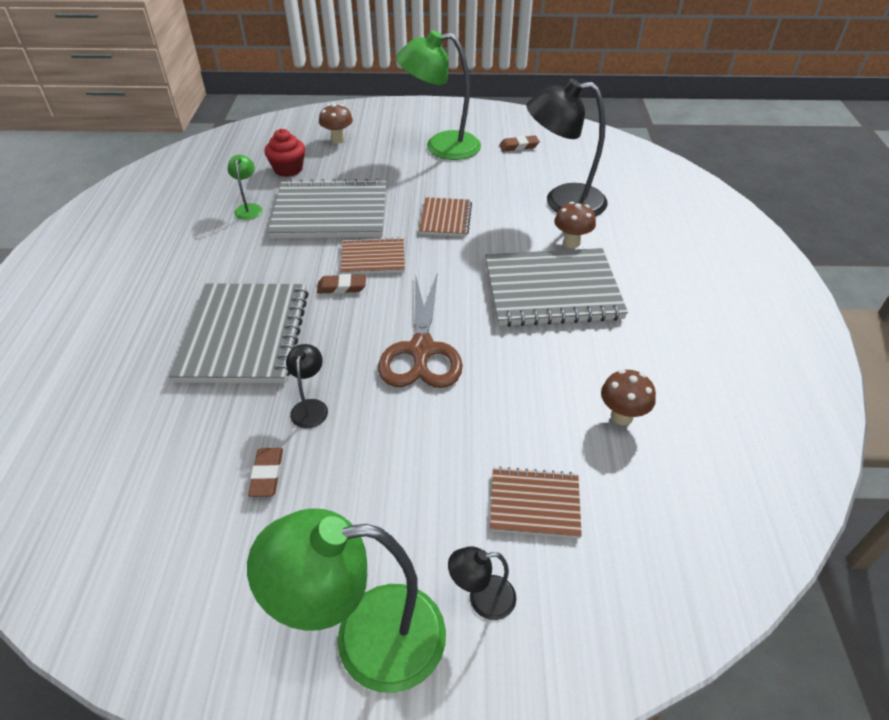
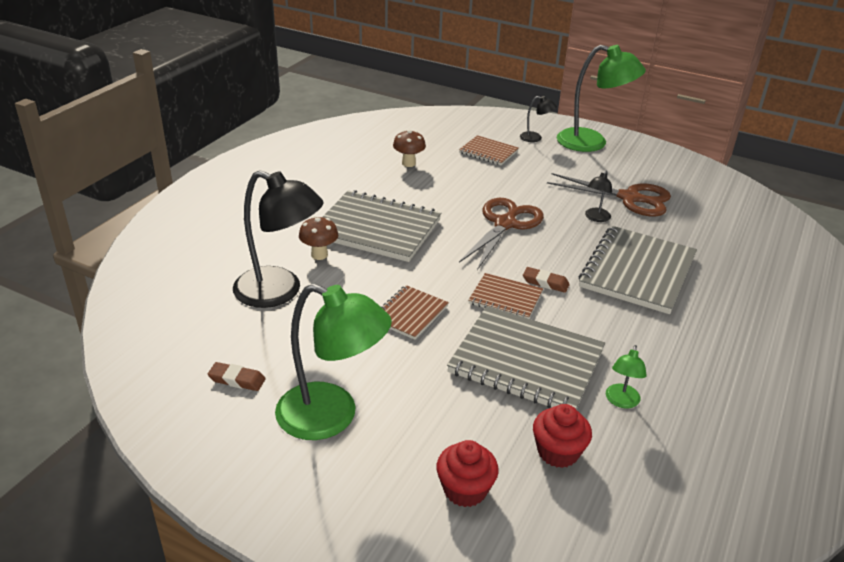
camera: 155 degrees left, 10 degrees down
brown eraser [248,448,283,497] -> brown scissors [547,173,671,216]
brown mushroom [319,104,353,144] -> red cupcake [436,440,499,507]

